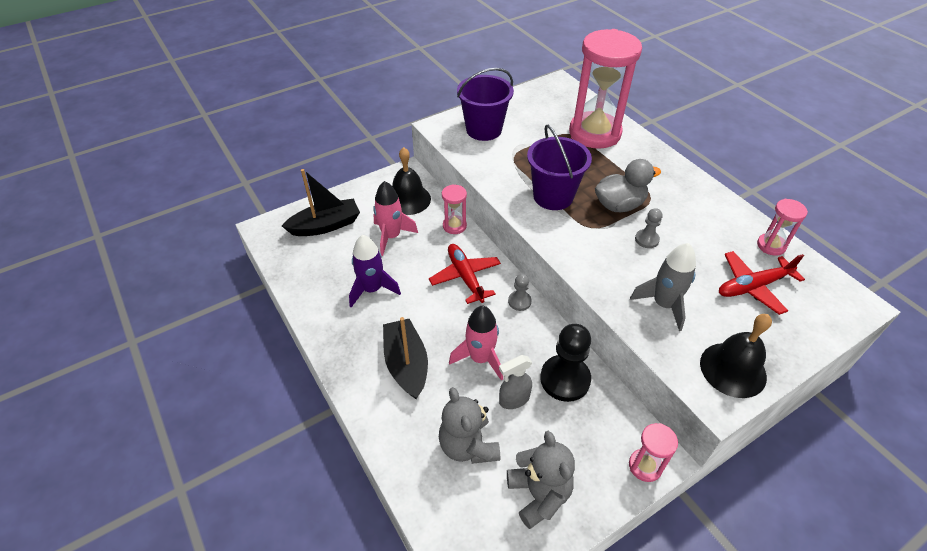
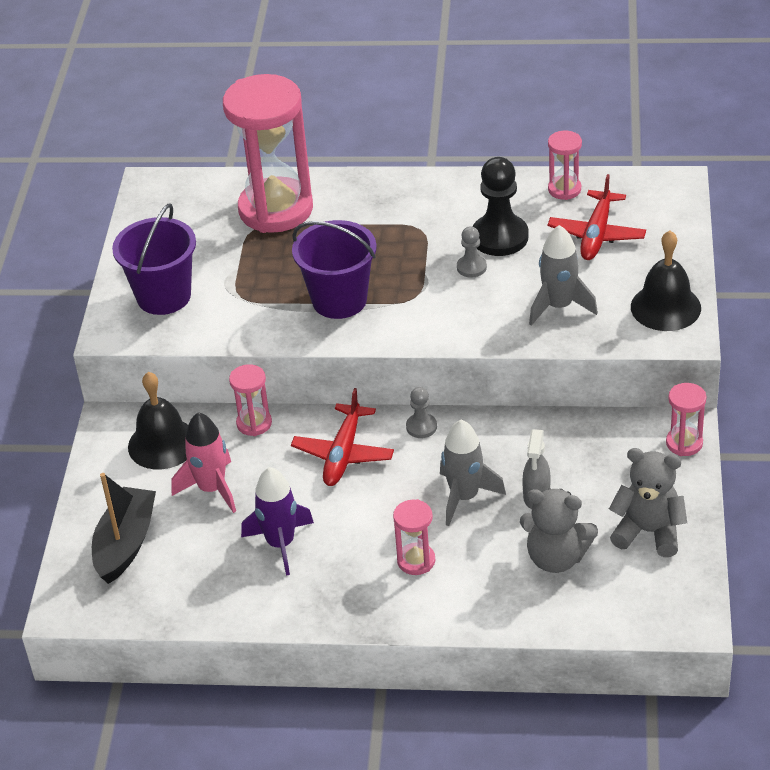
camera: 50 degrees left, 5 degrees down
black boat [383,317,428,399] -> pink hourglass [393,499,435,575]
red plane [429,244,501,304] -> red plane turned 90 degrees counterclockwise [291,388,394,486]
pink rocket [449,306,503,381] -> grey rocket [440,420,506,526]
black pawn [540,324,591,402] -> black pawn moved to [472,157,528,256]
grey duck [595,159,661,212] -> none

